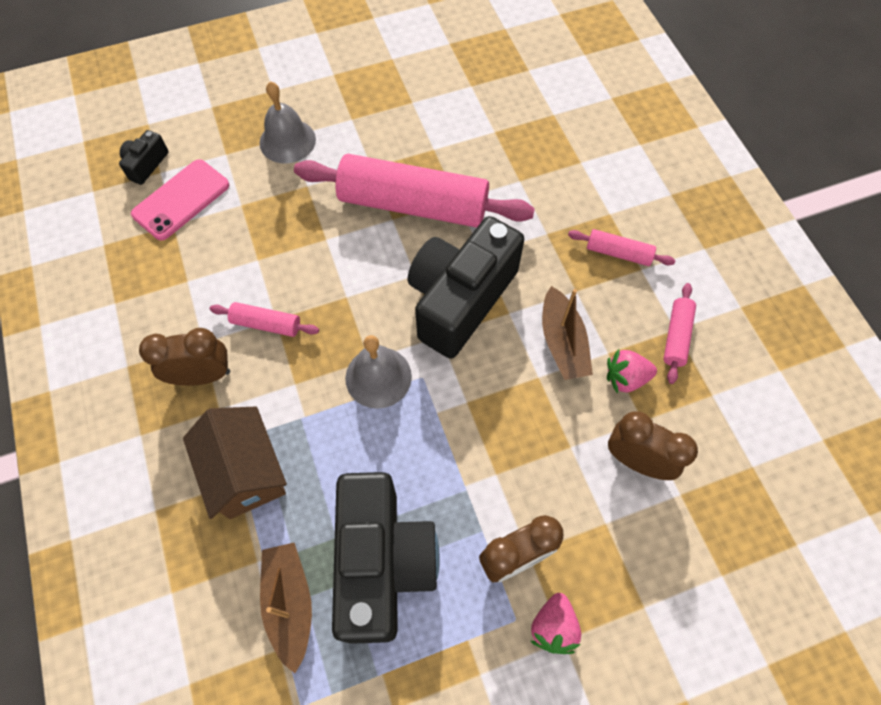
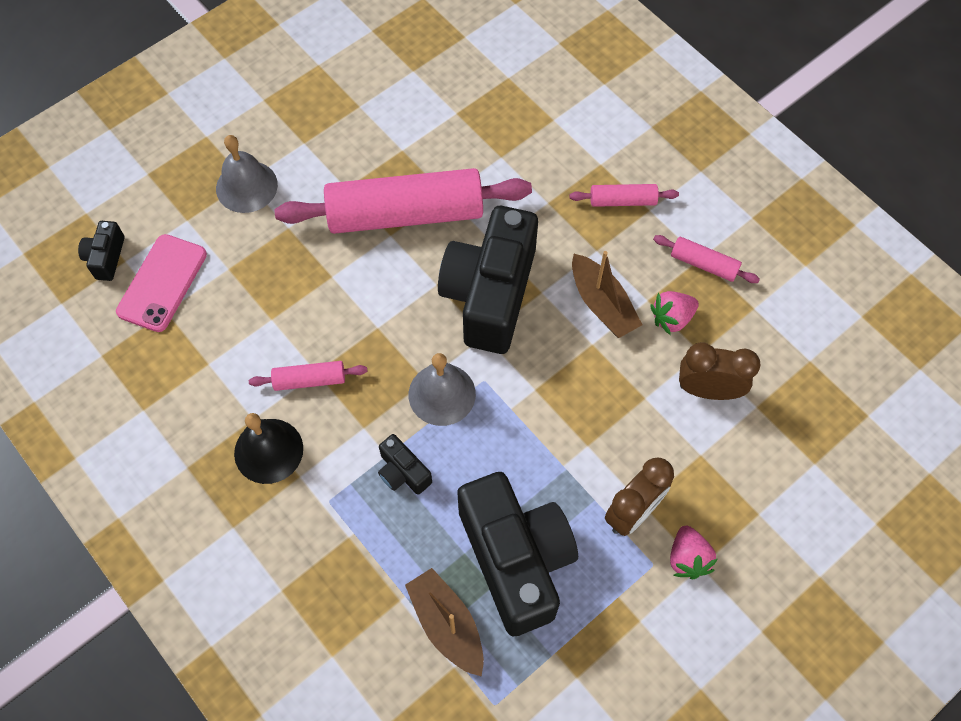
camera: 20 degrees left, 0 degrees up
brown clock [139,328,230,386] -> black bell [234,413,303,484]
brown house [183,407,287,519] -> none
pink rolling pin [663,283,696,384] -> pink rolling pin turned 60 degrees counterclockwise [653,235,760,283]
none -> black camera [378,434,432,495]

